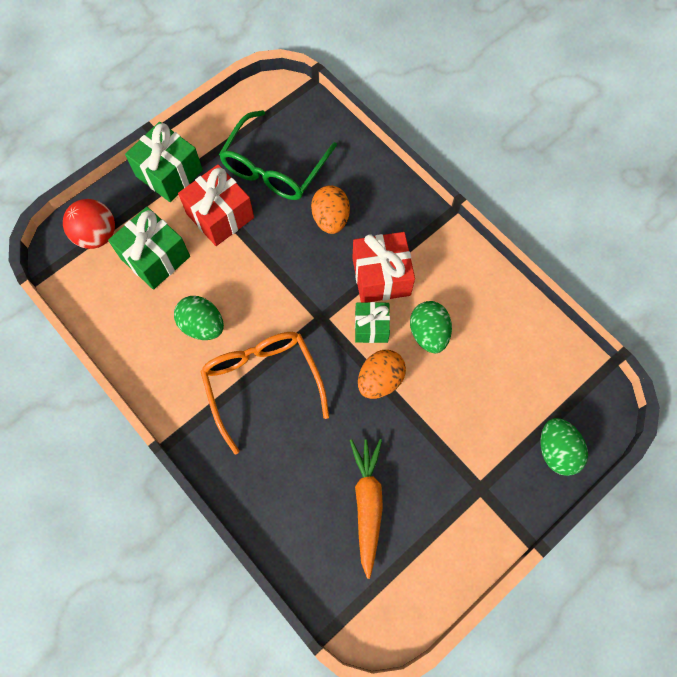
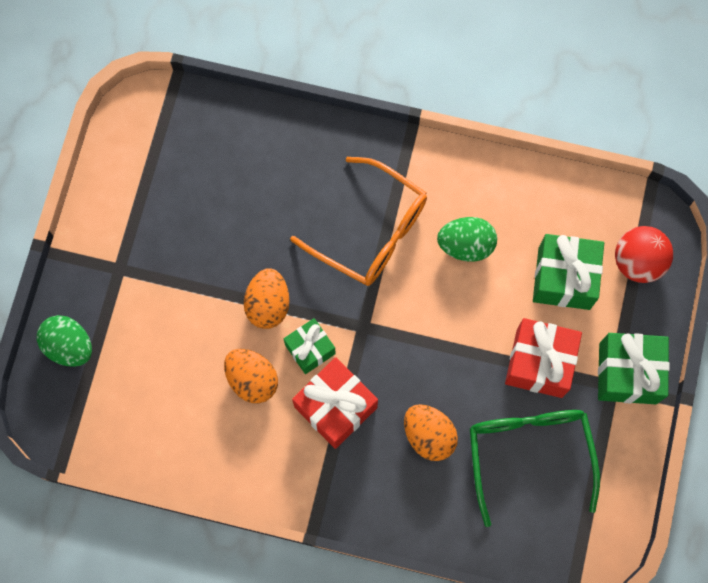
camera: 145 degrees right, 5 degrees up
orange carrot [350,439,383,579] -> none
green egg [410,301,452,353] -> orange egg [224,349,278,403]

